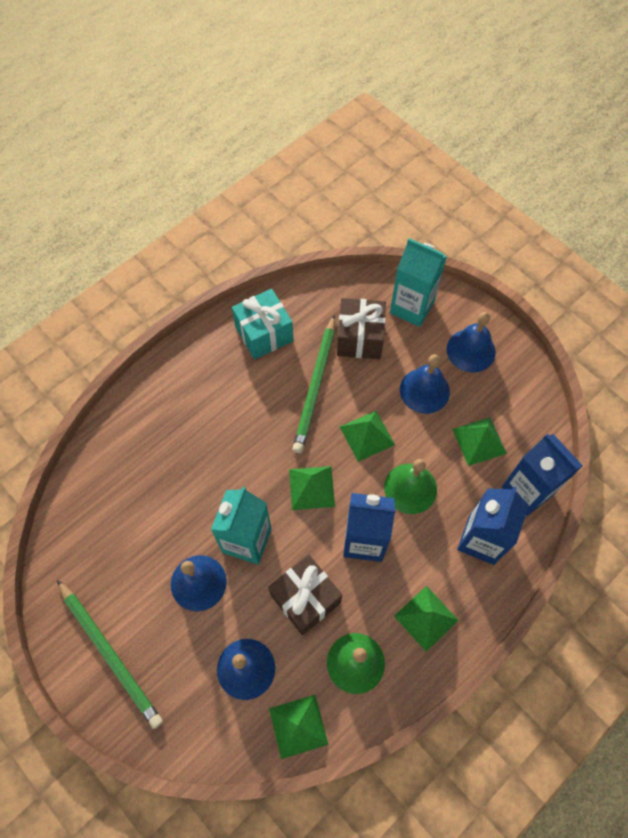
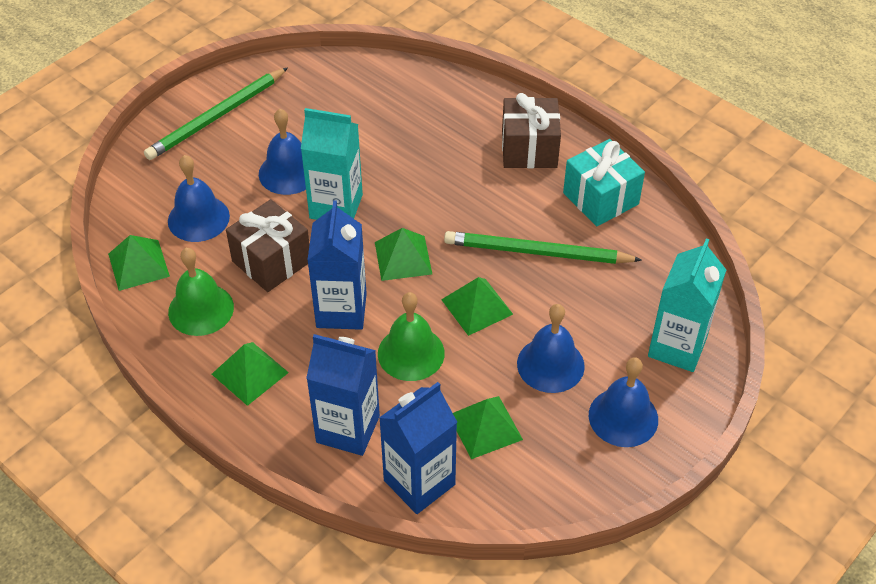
camera: 85 degrees right, 15 degrees down
brown gift [337,298,386,359] -> brown gift moved to [502,93,561,168]

